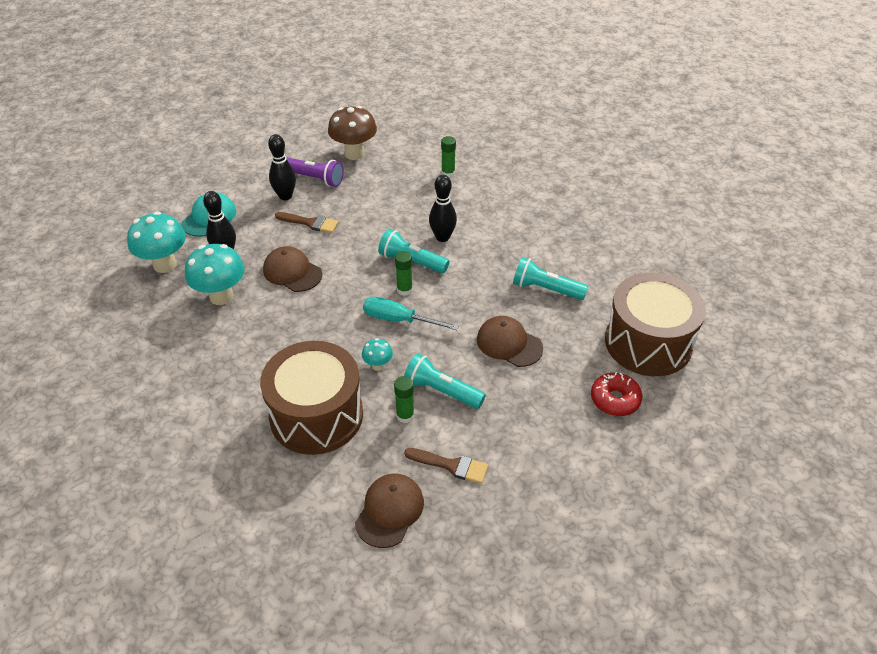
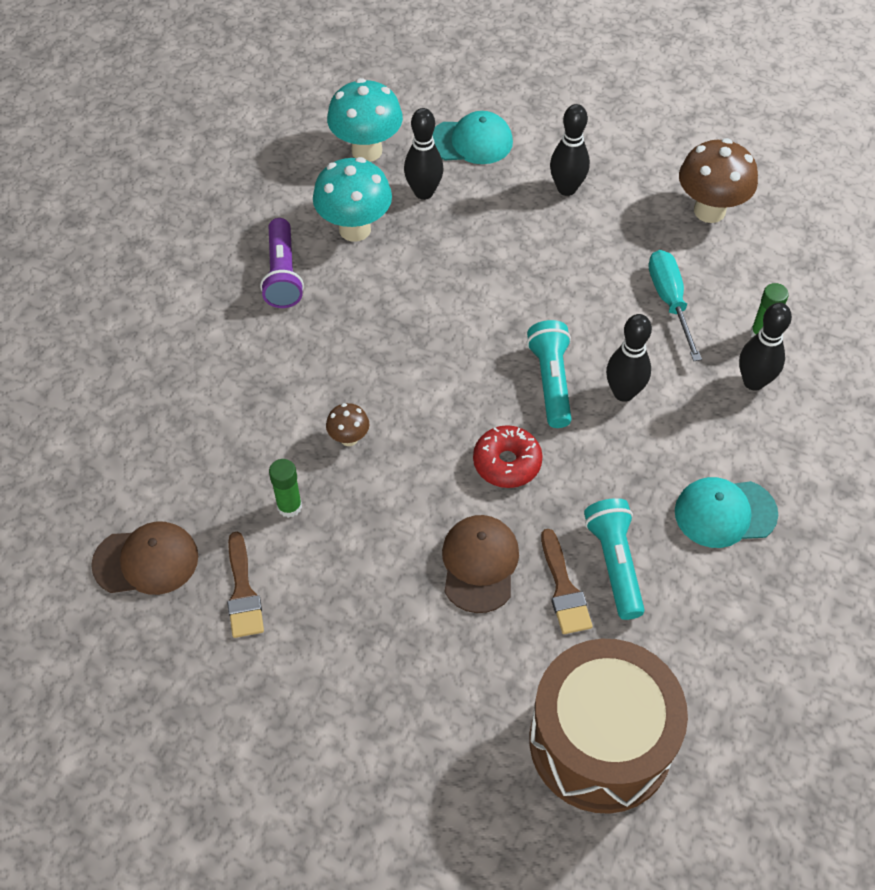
camera: 60 degrees right, 10 degrees up
brown drum [260,341,363,455] -> none
brown cap [263,246,322,292] -> none
brown brush [275,212,339,233] -> brown brush moved to [541,529,593,634]
purple flashlight [286,157,344,187] -> purple flashlight moved to [260,218,304,308]
turquoise mushroom [362,338,393,371] -> brown mushroom [326,403,369,446]
turquoise screwdriver [363,297,459,330] -> turquoise screwdriver moved to [649,250,702,361]
green glue stick [395,251,413,296] -> none
turquoise flashlight [404,353,486,409] -> none
red donut [591,372,642,416] -> red donut moved to [473,425,543,488]
none -> turquoise cap [675,477,778,548]
none -> black bowling pin [739,303,792,391]

